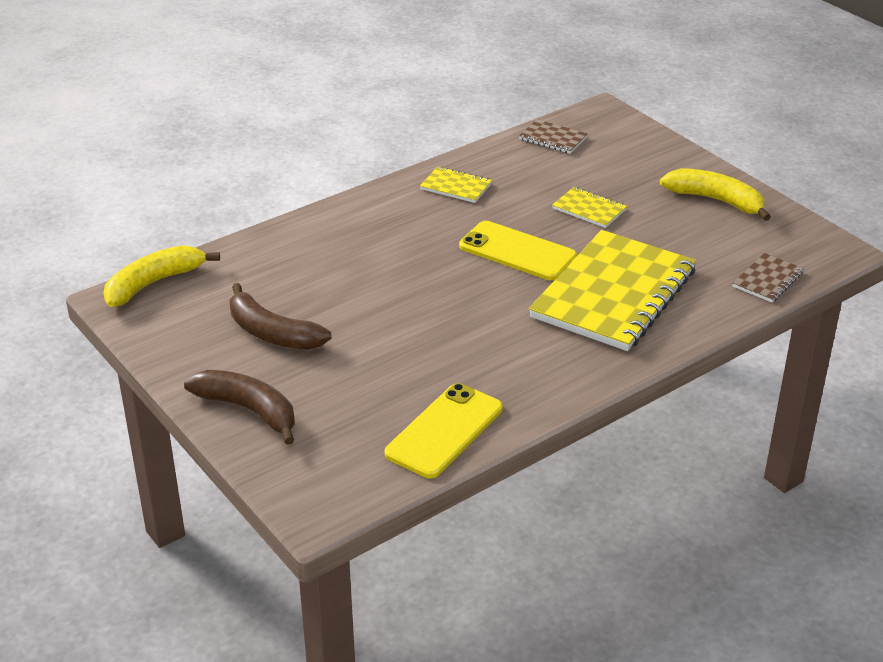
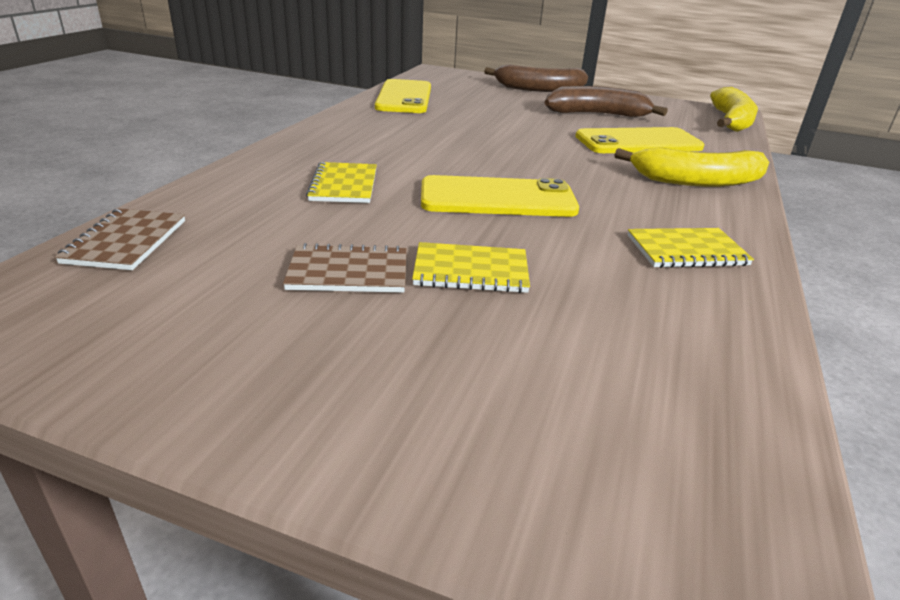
camera: 145 degrees right, 5 degrees down
brown notebook [519,119,588,154] -> brown notebook moved to [283,243,407,293]
yellow notebook [529,230,696,351] -> yellow notebook [306,162,377,203], size x0.42
yellow banana [660,168,771,221] -> yellow banana moved to [615,147,769,187]
none -> yellow phone [575,127,704,153]

